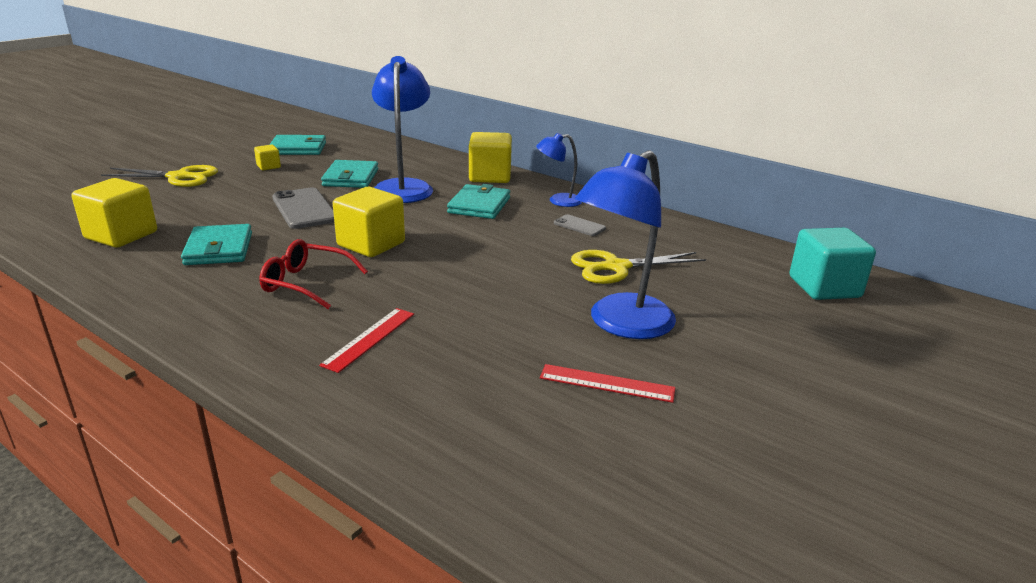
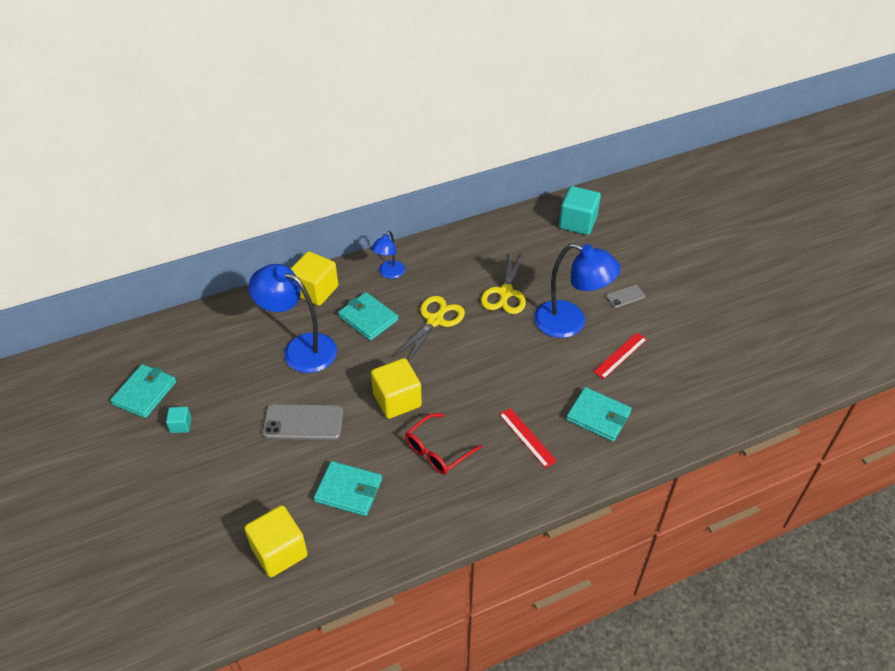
camera: 60 degrees left, 20 degrees up
yellow scissors [101,165,218,187] -> yellow scissors moved to [393,296,465,362]
yellow cube [254,144,281,170] -> turquoise cube [166,406,192,433]
turquoise wallet [321,160,378,188] -> turquoise wallet moved to [566,387,632,442]
grey phone [554,214,606,236] -> grey phone moved to [606,285,646,308]
blue lamp [575,150,676,339] -> blue lamp turned 45 degrees counterclockwise [534,243,621,338]

